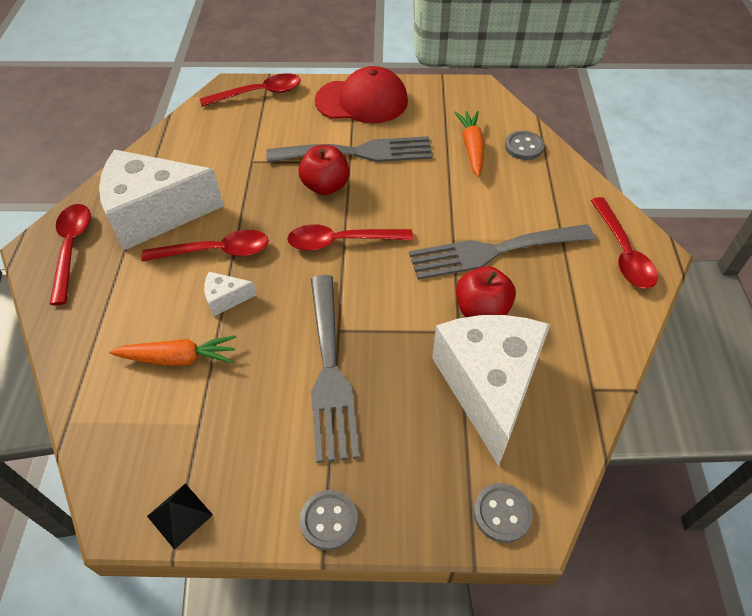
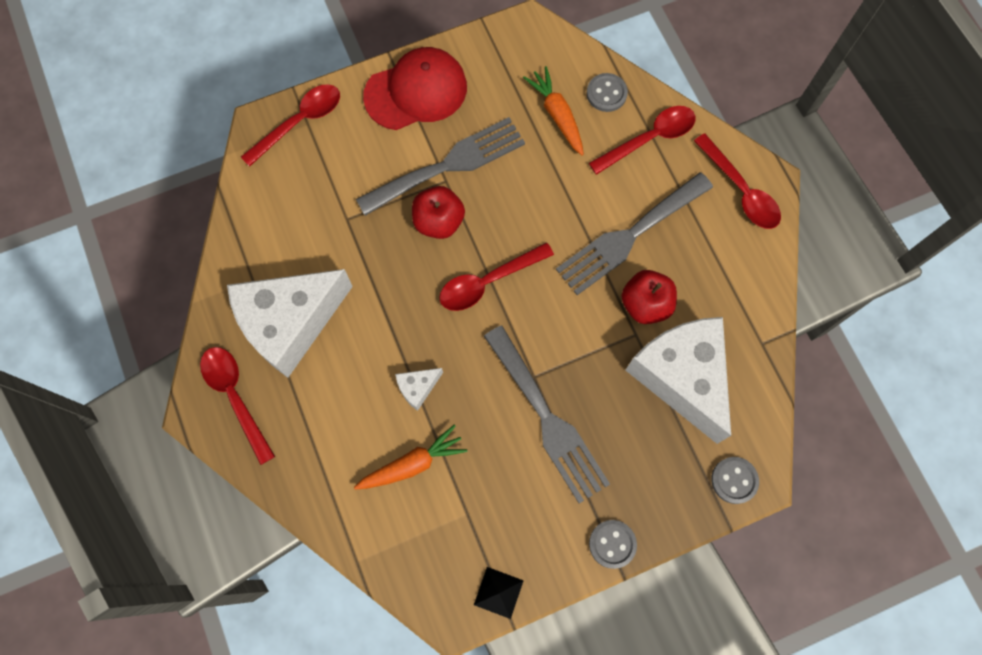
camera: 25 degrees left, 20 degrees up
red spoon [141,230,269,262] -> red spoon moved to [589,106,696,175]

